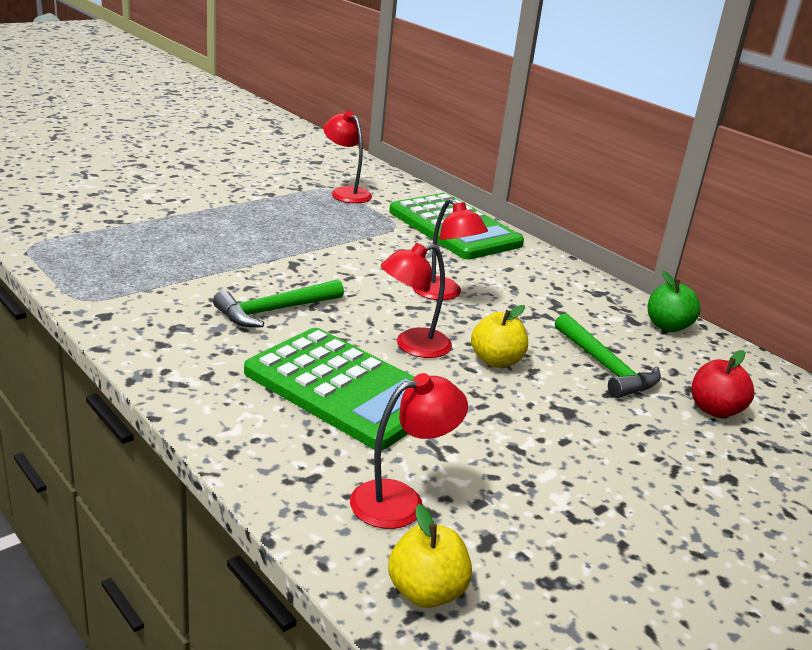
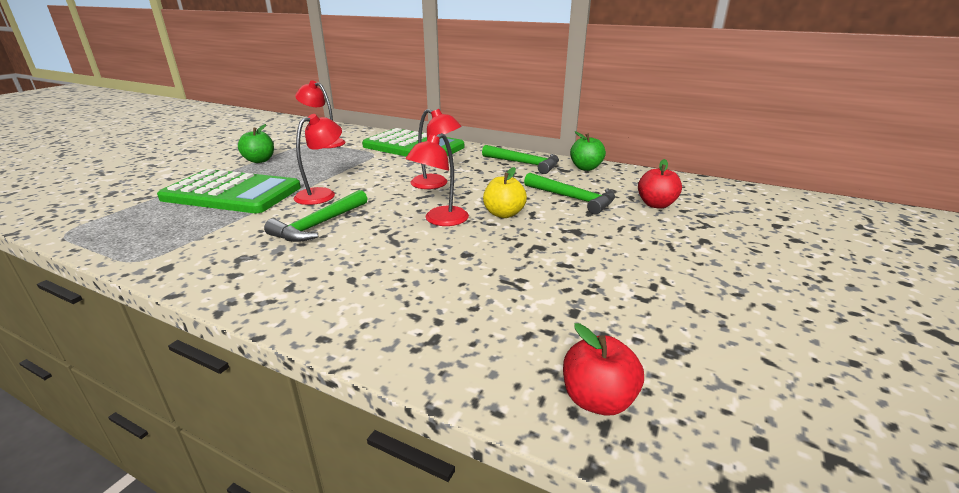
camera: 20 degrees left, 0 degrees up
green calculator [244,328,414,450] -> green calculator moved to [157,169,301,213]
red lamp [350,373,468,529] -> red lamp moved to [294,114,342,205]
yellow apple [388,504,472,608] -> red apple [563,323,644,416]
none -> green apple [238,124,274,163]
none -> green hammer [482,145,559,174]

